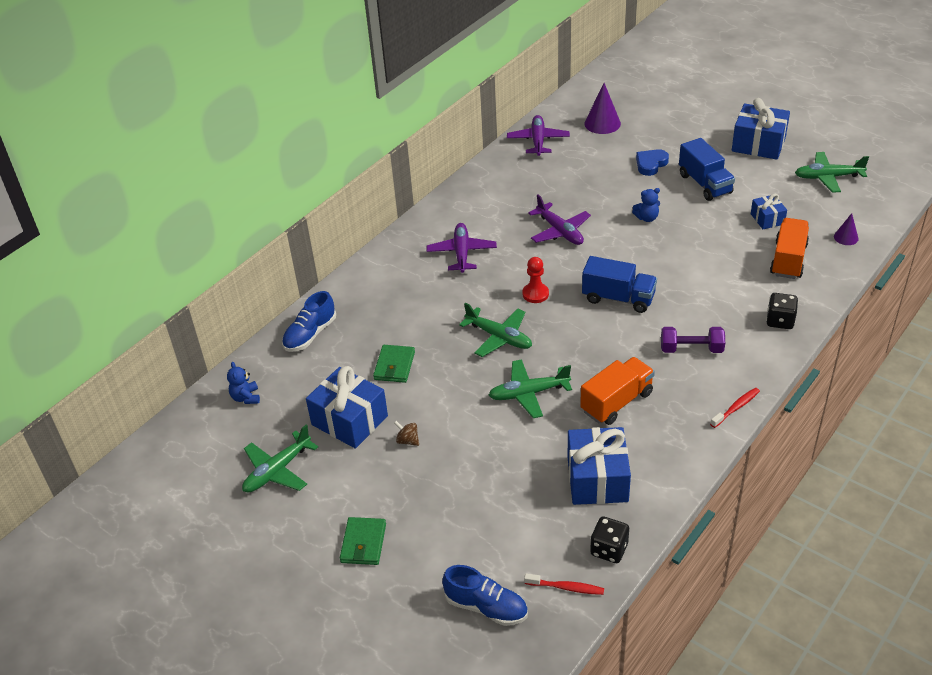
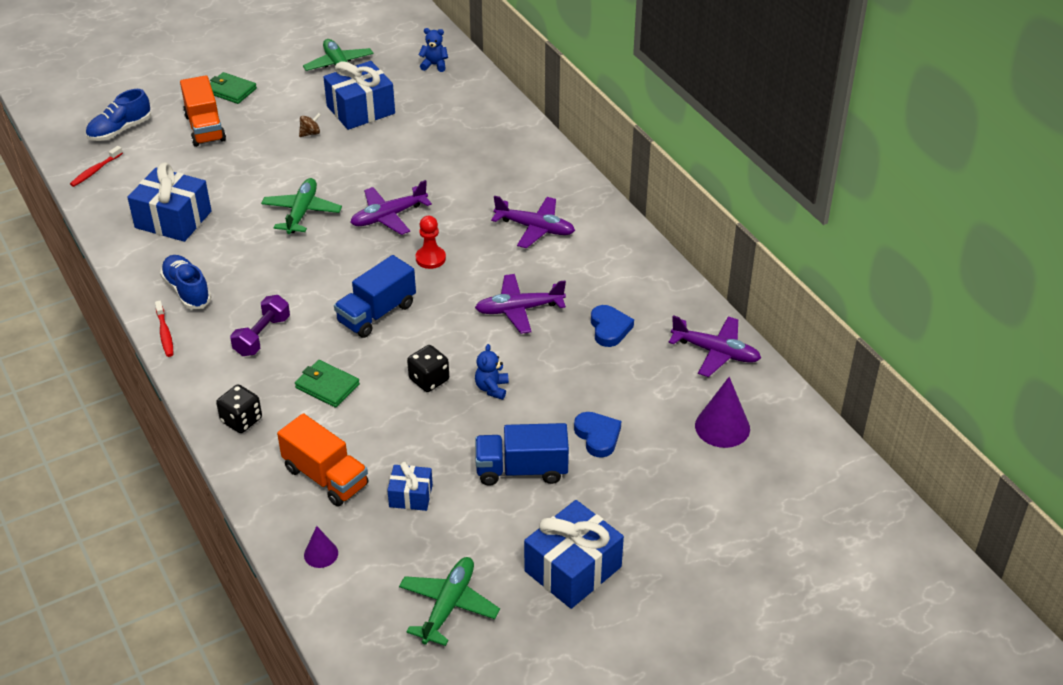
camera: 110 degrees right, 0 degrees up
blue shoe [282,291,336,352] -> blue shoe moved to [160,255,211,309]
green wallet [373,345,415,383] -> green wallet moved to [295,360,360,408]
green plane [459,303,532,357] -> purple plane [350,180,432,235]
orange truck [580,357,655,425] -> orange truck moved to [180,75,226,147]
black dice [590,517,629,563] -> black dice moved to [407,345,449,392]
none -> blue heart [591,305,634,347]

